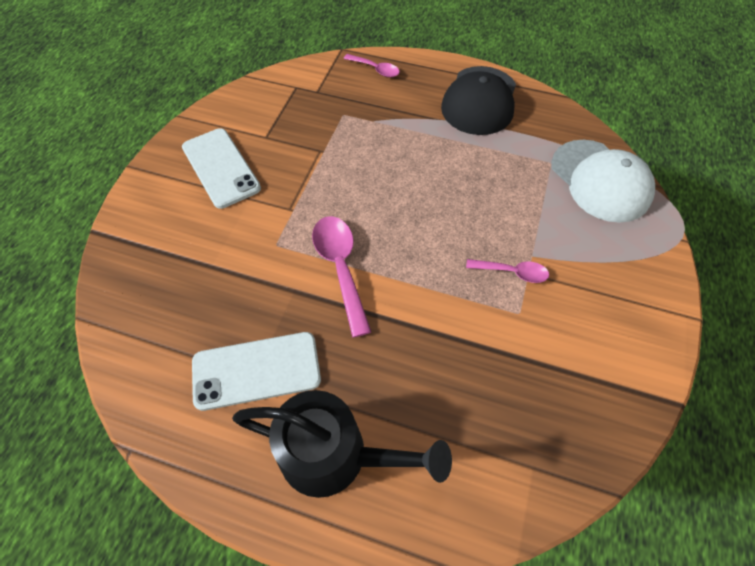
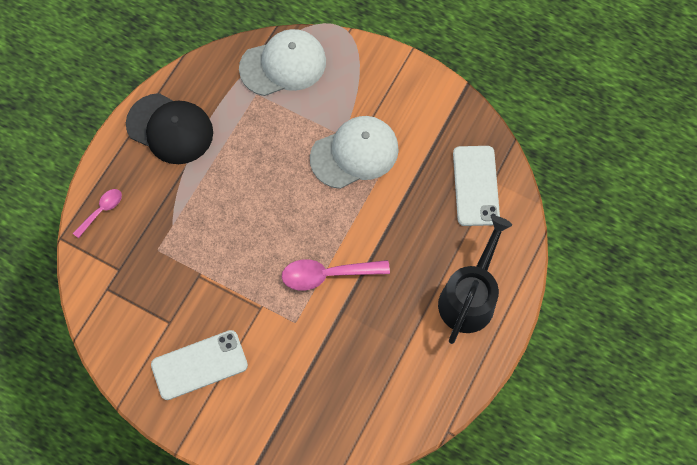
camera: 80 degrees left, 10 degrees up
white phone [192,332,321,411] -> white phone moved to [453,146,500,226]
pink spoon [466,259,549,283] -> white cap [310,116,399,189]

